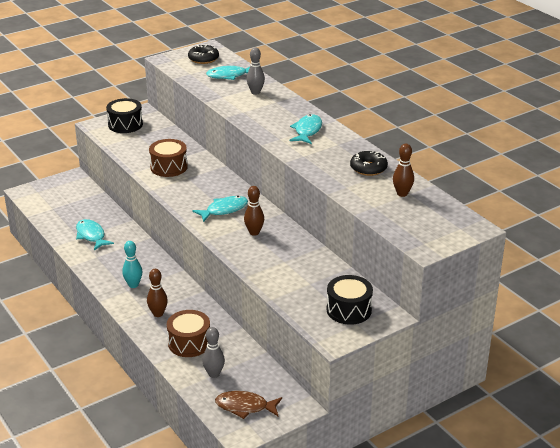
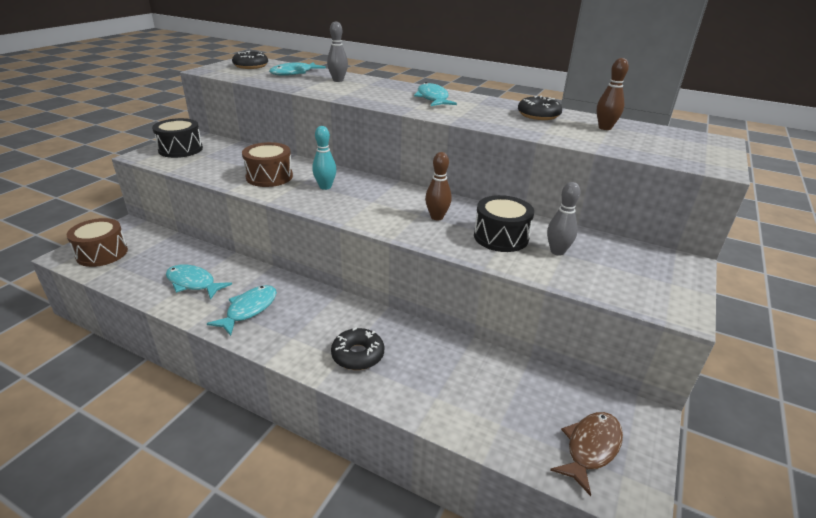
camera: 30 degrees left, 0 degrees up
turquoise bowling pin [122,241,142,288] -> turquoise bowling pin moved to [312,126,336,190]
brown bowling pin [147,269,168,317] -> black donut [331,328,384,370]
brown drum [167,310,210,357] -> brown drum moved to [67,218,128,267]
turquoise fish [192,196,248,222] -> turquoise fish moved to [207,285,277,336]
grey bowling pin [202,327,225,378] -> grey bowling pin moved to [547,182,581,256]
brown fish [215,391,282,419] -> brown fish turned 150 degrees clockwise [550,412,623,496]
black drum [326,275,373,325] -> black drum moved to [474,195,534,252]

